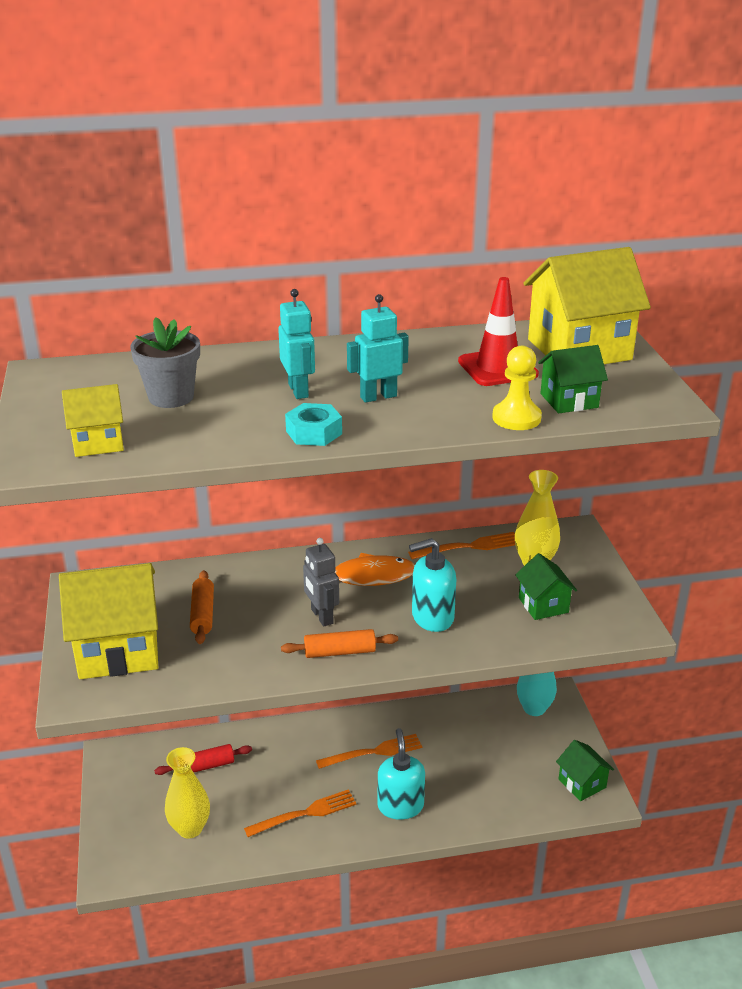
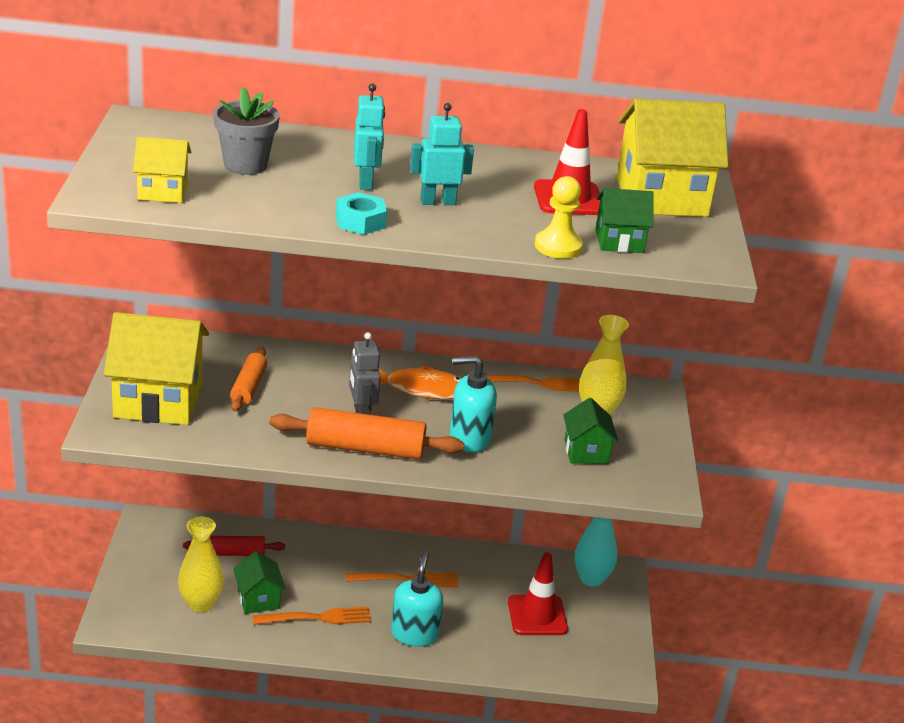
camera: 10 degrees right, 0 degrees up
orange rolling pin [281,629,398,658] -> orange rolling pin [269,407,464,460], size x1.66
green house [556,740,614,801] -> green house moved to [233,551,286,614]
none -> red traffic cone [508,552,568,635]

